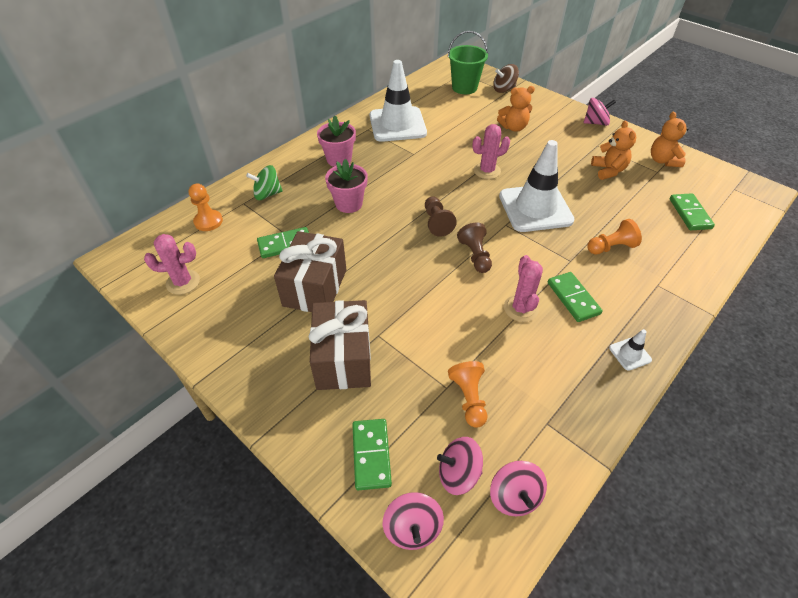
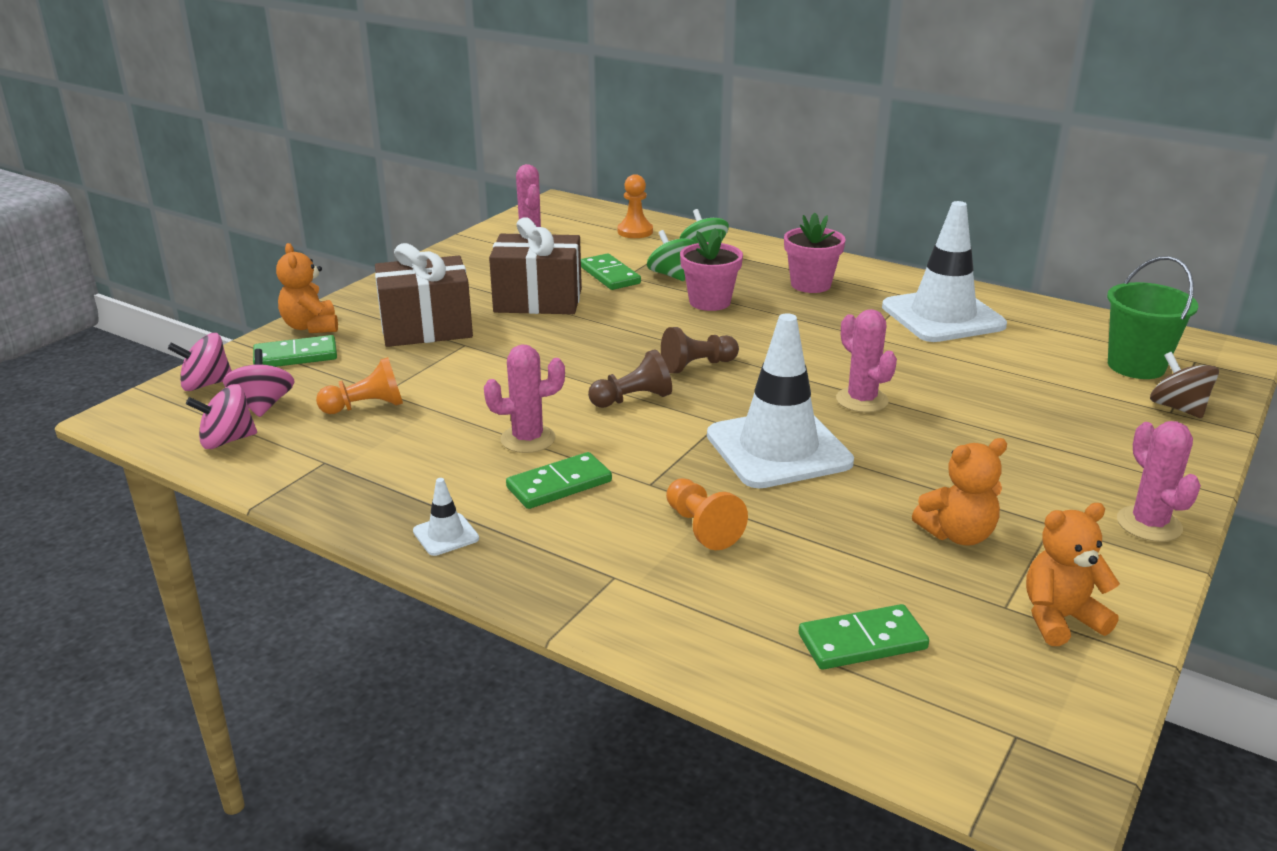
camera: 80 degrees right, 20 degrees down
orange teddy bear [497,86,535,132] -> orange teddy bear moved to [276,243,338,333]
pink spinning top [584,98,616,126] -> pink cactus [1117,421,1201,542]
none -> green spinning top [647,230,697,281]

